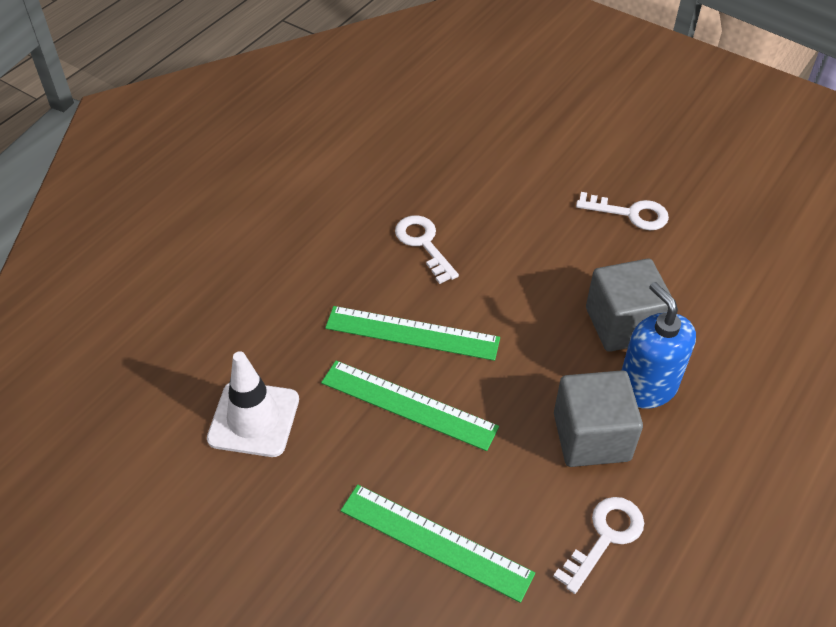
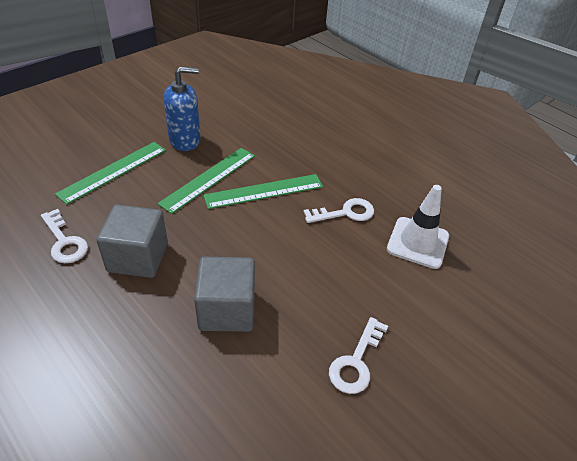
camera: 100 degrees right, 5 degrees down
white traffic cone [207,351,299,457] -> white traffic cone moved to [387,185,449,269]
green ruler [325,306,500,361] -> green ruler turned 45 degrees clockwise [203,174,323,209]
blue soap dispenser [622,282,696,408] -> blue soap dispenser moved to [163,67,201,151]

